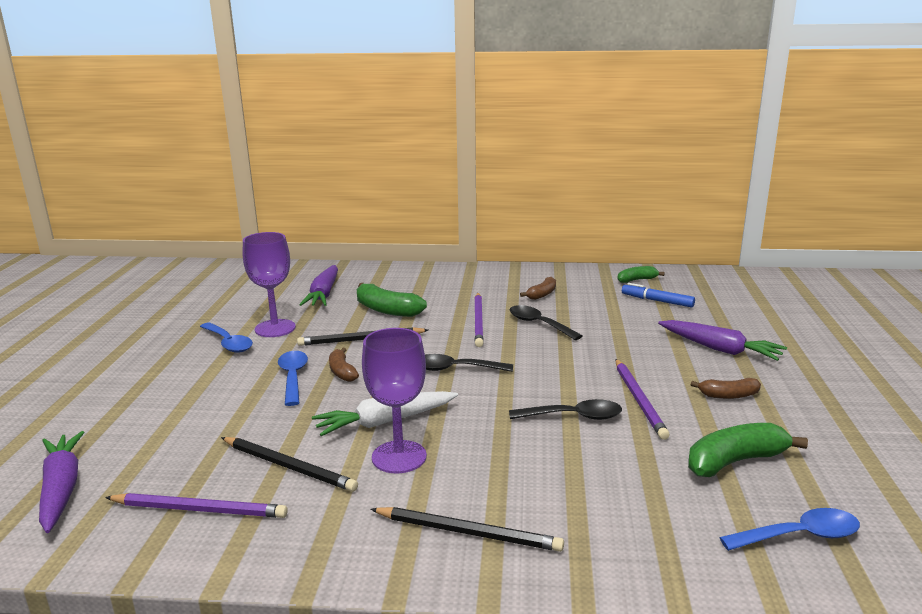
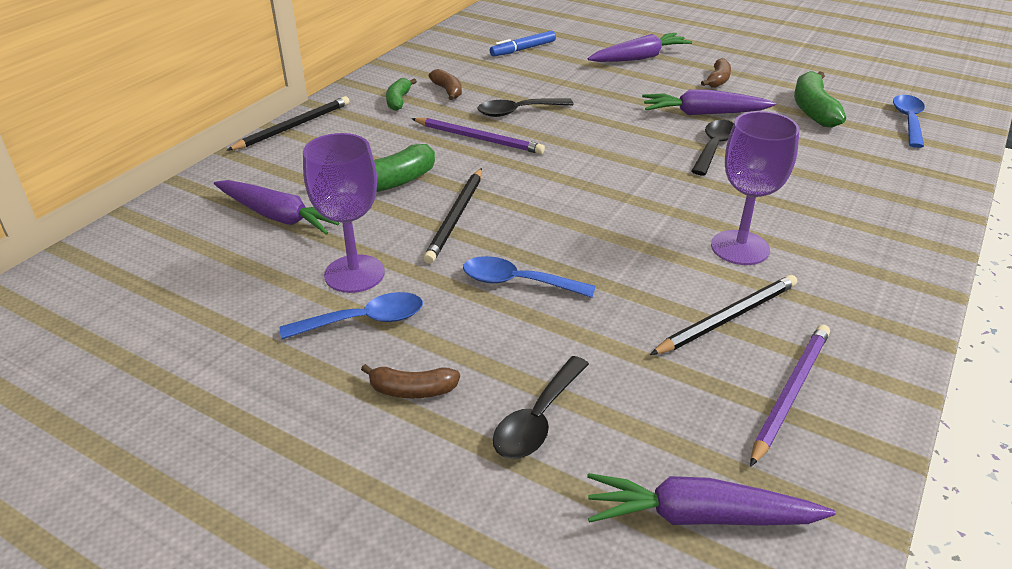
camera: 65 degrees left, 15 degrees up
white carrot [312,391,458,436] -> none
brown banana [329,348,359,382] -> brown banana moved to [361,364,460,398]
black pencil [370,507,564,552] -> black pencil moved to [227,96,350,151]
black spoon [425,354,513,372] -> black spoon moved to [493,356,589,459]
purple pencil [616,359,670,440] -> purple carrot [642,89,776,115]
green banana [617,266,665,283] -> green banana moved to [386,78,417,111]

